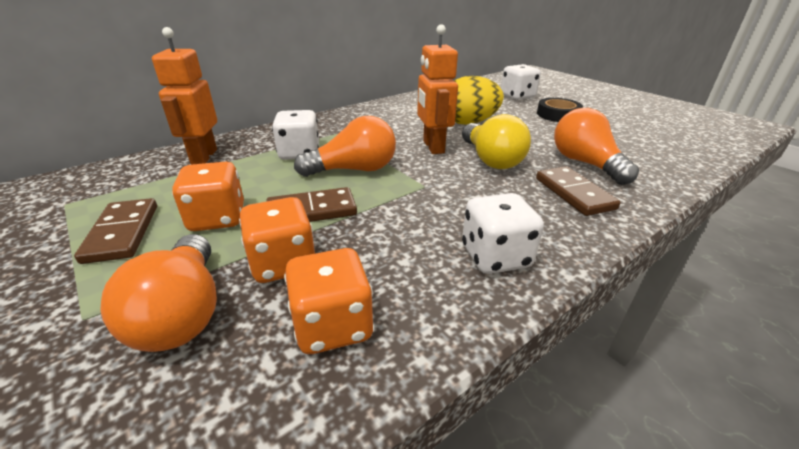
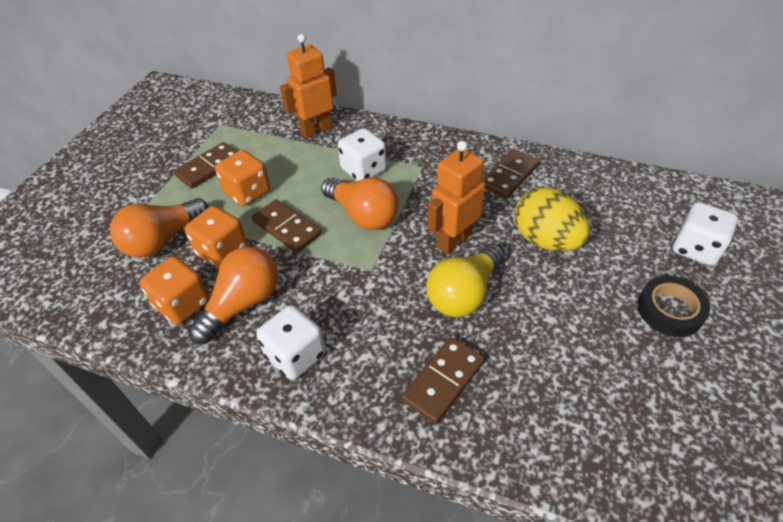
camera: 60 degrees right, 15 degrees up
orange light bulb [554,108,639,185] -> orange light bulb moved to [188,247,278,344]
none -> brown domino [482,149,539,199]

